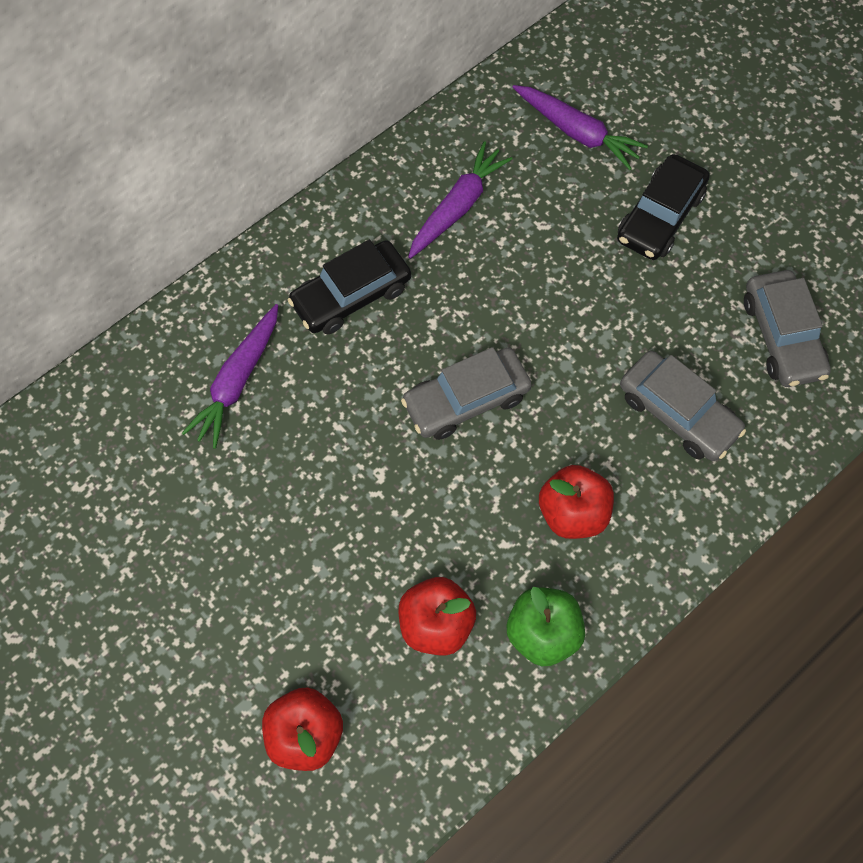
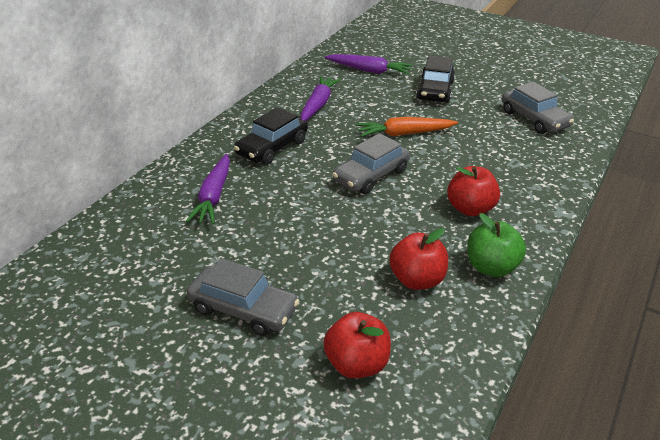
camera: 20 degrees left, 30 degrees down
grey car [620,351,746,461] -> grey car moved to [187,258,299,336]
none -> orange carrot [356,117,458,137]

